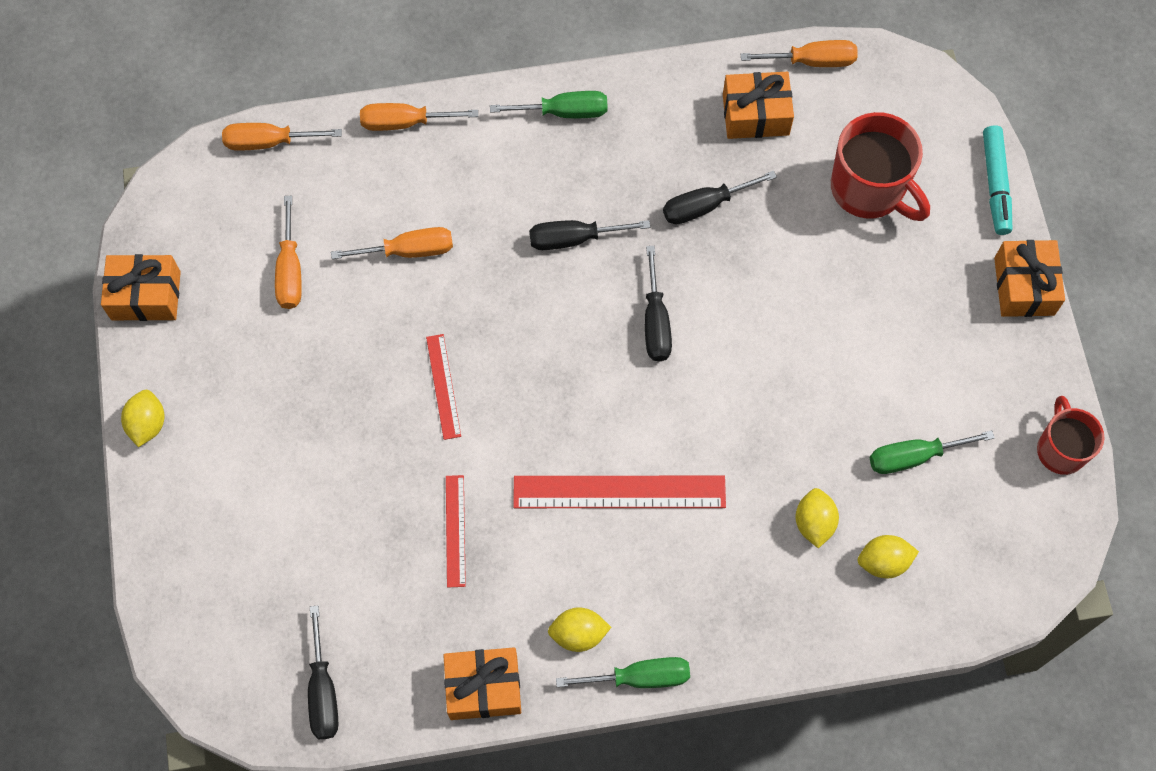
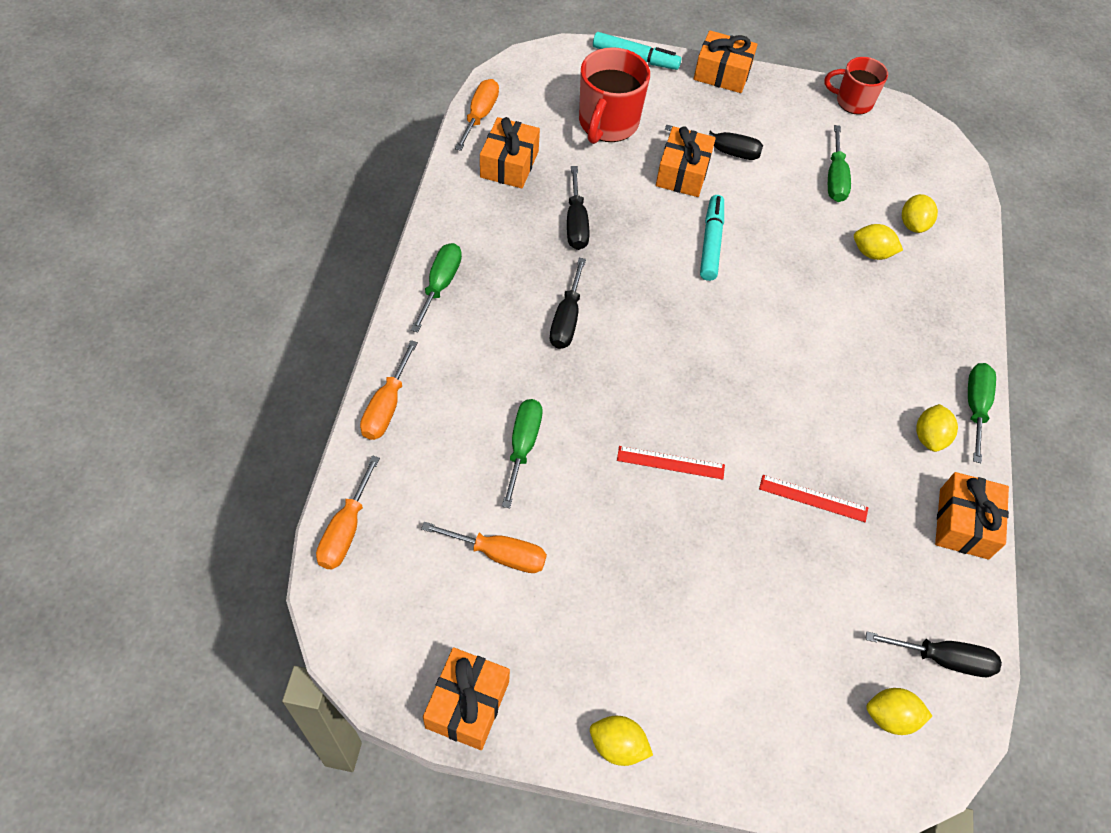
camera: 75 degrees left, 10 degrees down
orange screwdriver [331,227,453,259] -> green screwdriver [502,399,542,508]
red ruler [513,476,726,508] -> none
black screwdriver [645,246,672,362] -> black screwdriver moved to [665,125,763,160]
red mug [831,112,930,221] -> red mug turned 135 degrees clockwise [579,47,650,144]
none -> orange gift [656,126,716,197]
none -> turquoise marker [700,195,724,281]
none -> yellow lemon [866,688,932,735]

